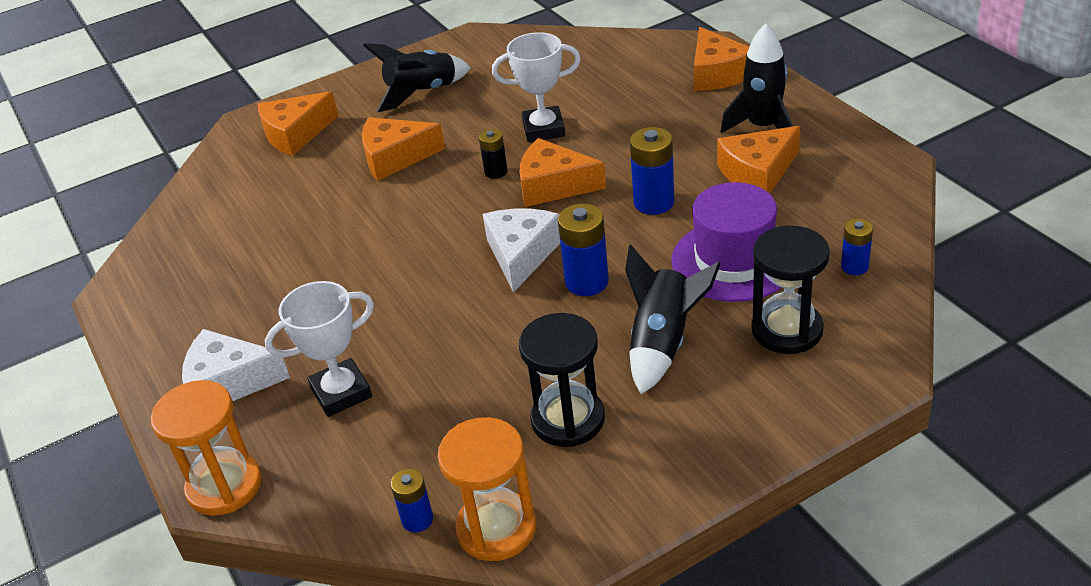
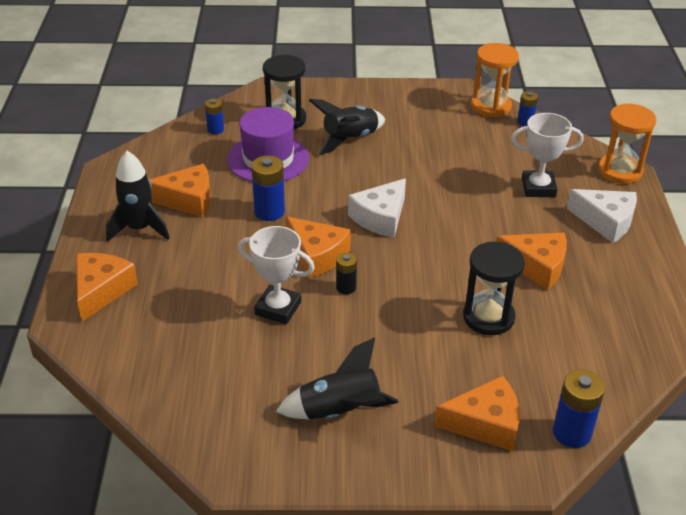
camera: 155 degrees left, 0 degrees up
orange cheese [362,117,445,181] -> orange cheese moved to [496,233,567,290]
black hourglass [519,313,605,447] -> black hourglass moved to [463,242,525,335]
blue battery [558,204,609,296] -> blue battery moved to [553,369,605,448]

